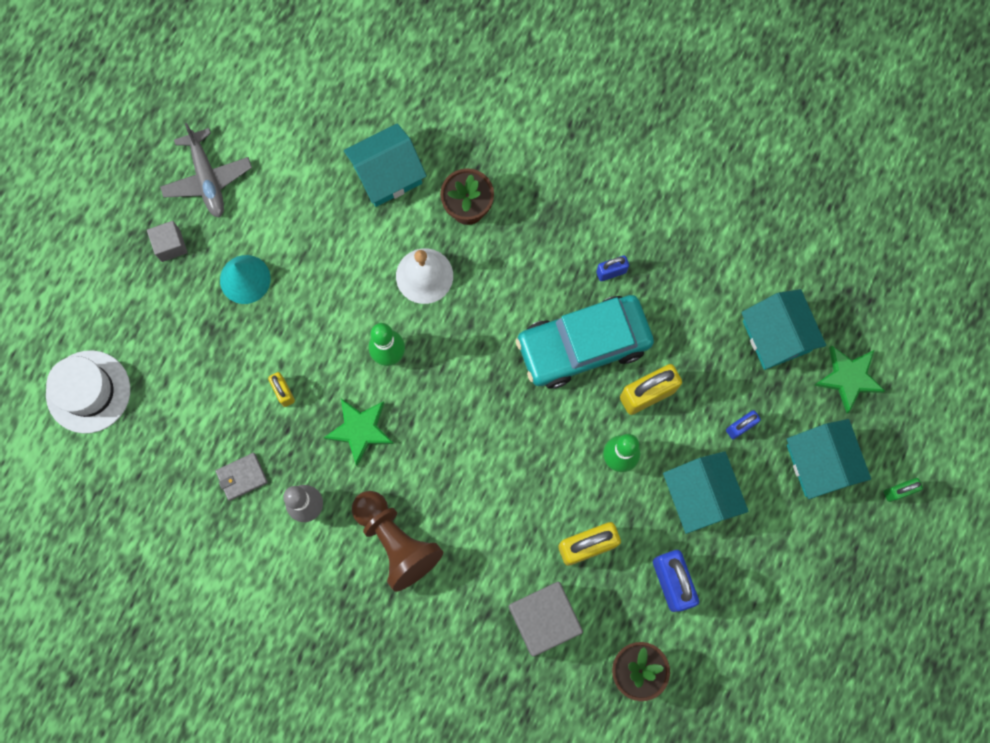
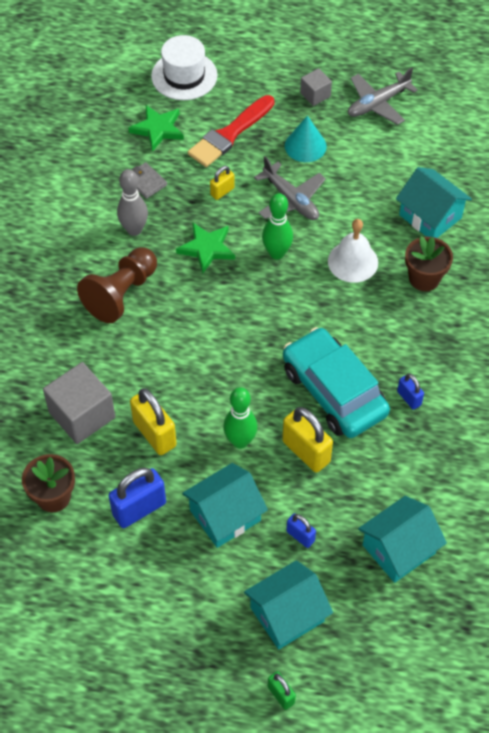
camera: 75 degrees right, 20 degrees down
green star [814,345,885,413] -> green star moved to [128,105,184,152]
none -> red brush [188,95,275,167]
none -> grey plane [254,156,326,220]

